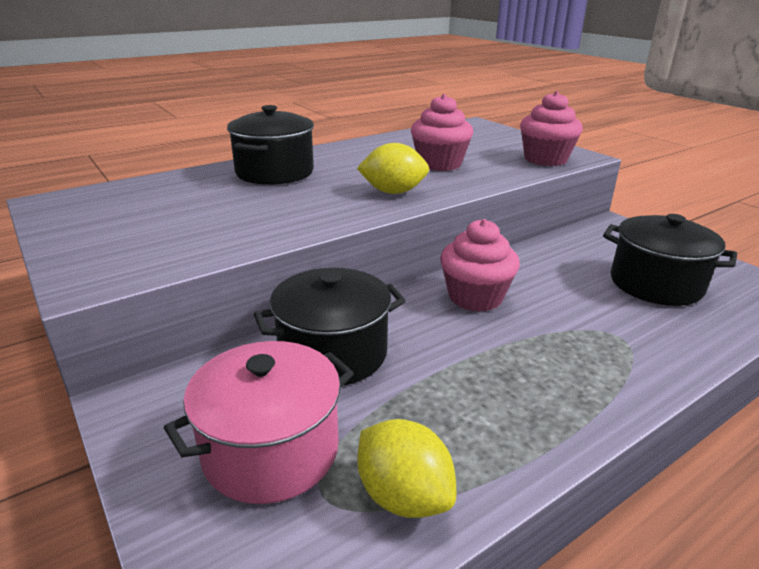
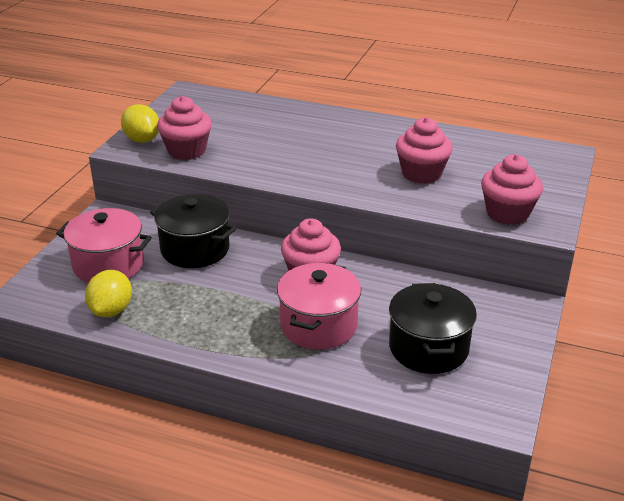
camera: 55 degrees right, 5 degrees up
black pot [227,105,314,185] -> none
yellow lemon [357,143,429,194] -> yellow lemon moved to [121,104,159,143]
none -> pink cupcake [157,96,212,160]
none -> pink pot [277,263,361,350]

